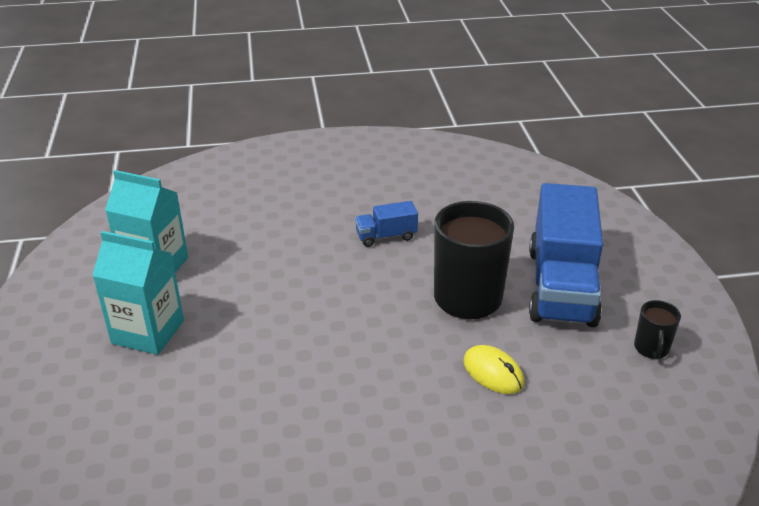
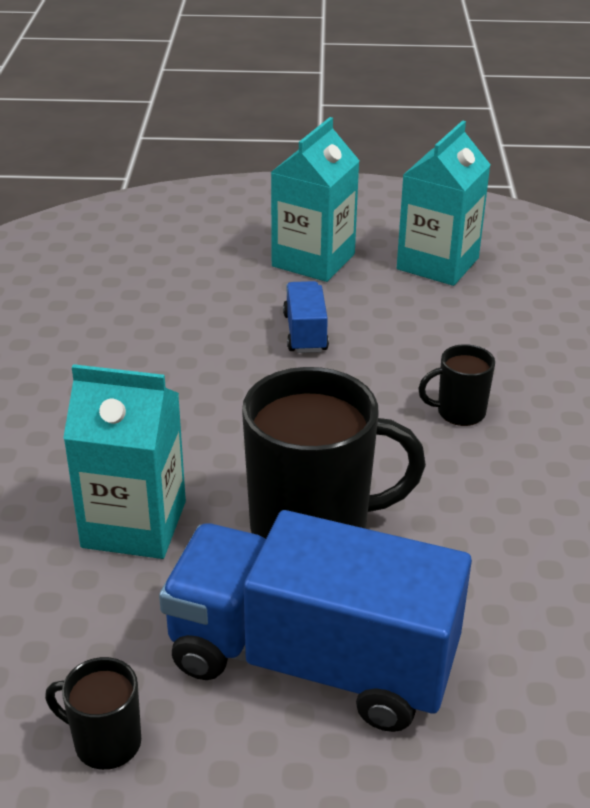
camera: 100 degrees right, 0 degrees up
blue truck [355,201,418,247] -> blue truck moved to [283,281,329,353]
yellow mouse [463,345,524,394] -> turquoise carton [63,364,186,559]
none -> black mug [418,344,495,426]

